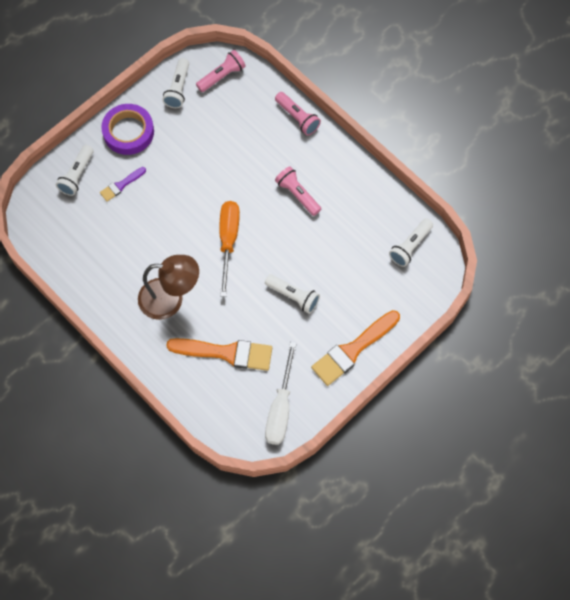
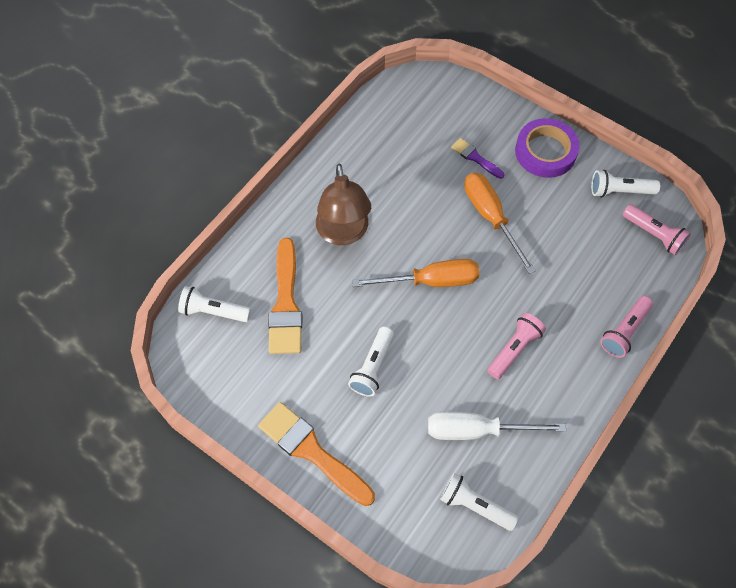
camera: 80 degrees right, 5 degrees down
white flashlight [56,145,94,196] -> white flashlight moved to [178,286,251,322]
white screwdriver [265,342,297,445] -> white screwdriver moved to [428,412,566,440]
none -> orange screwdriver [464,173,536,274]

